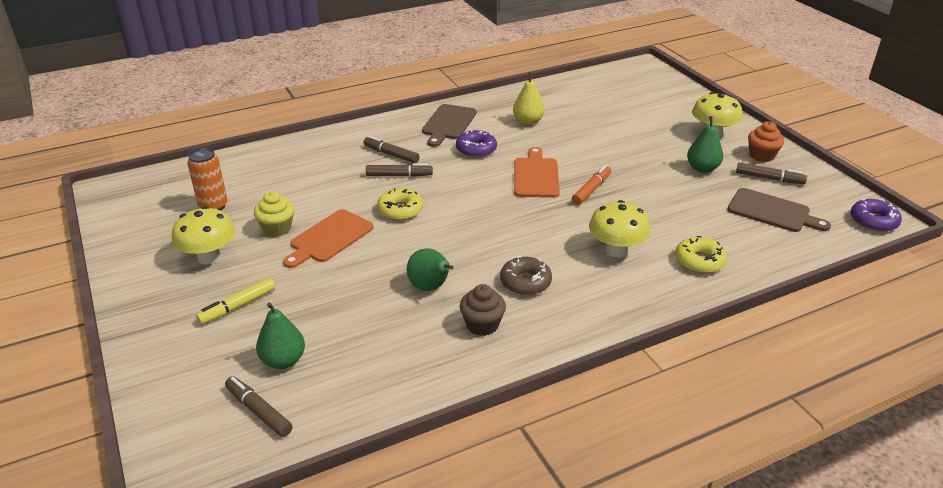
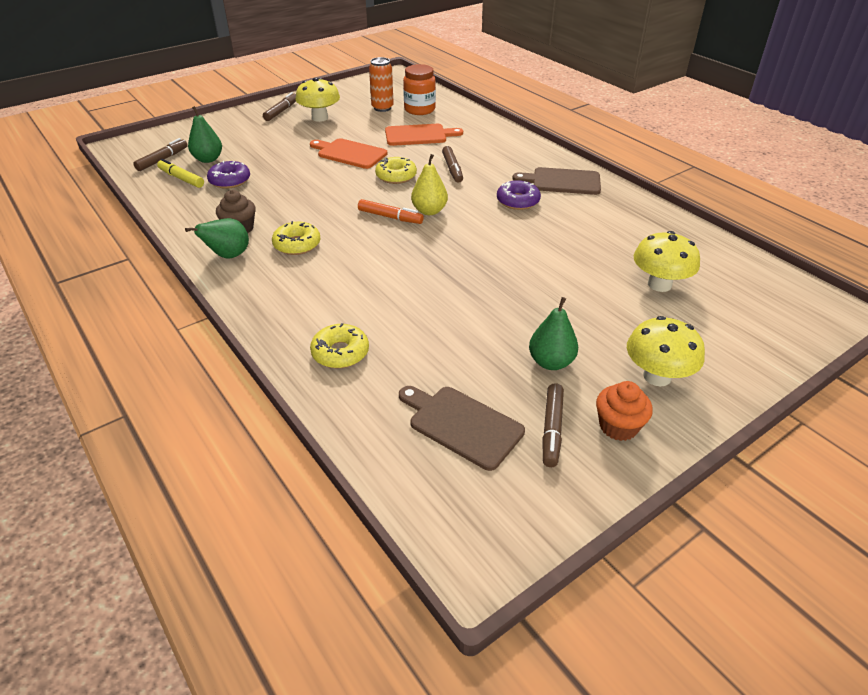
camera: 80 degrees right, 5 degrees up
yellow marker [196,278,275,325] -> yellow marker moved to [157,159,204,188]
yellow cupcake [254,191,294,237] -> none
brown marker [364,136,420,163] -> brown marker moved to [263,92,296,121]
green pear [407,248,454,291] -> green pear moved to [185,218,249,259]
brown donut [500,256,552,295] -> yellow donut [272,221,321,255]
yellow pear [513,72,545,125] -> yellow pear moved to [411,154,448,215]
orange cutting board [514,147,560,198] -> orange cutting board moved to [385,124,463,146]
orange marker [572,165,611,205] -> orange marker moved to [358,199,424,224]
yellow mushroom [589,200,650,258] -> yellow mushroom moved to [634,231,700,292]
brown cutting board [727,188,831,232] -> brown cutting board turned 105 degrees clockwise [399,386,525,471]
purple donut [850,199,902,232] -> purple donut moved to [207,161,250,189]
none -> orange jar [403,64,436,115]

